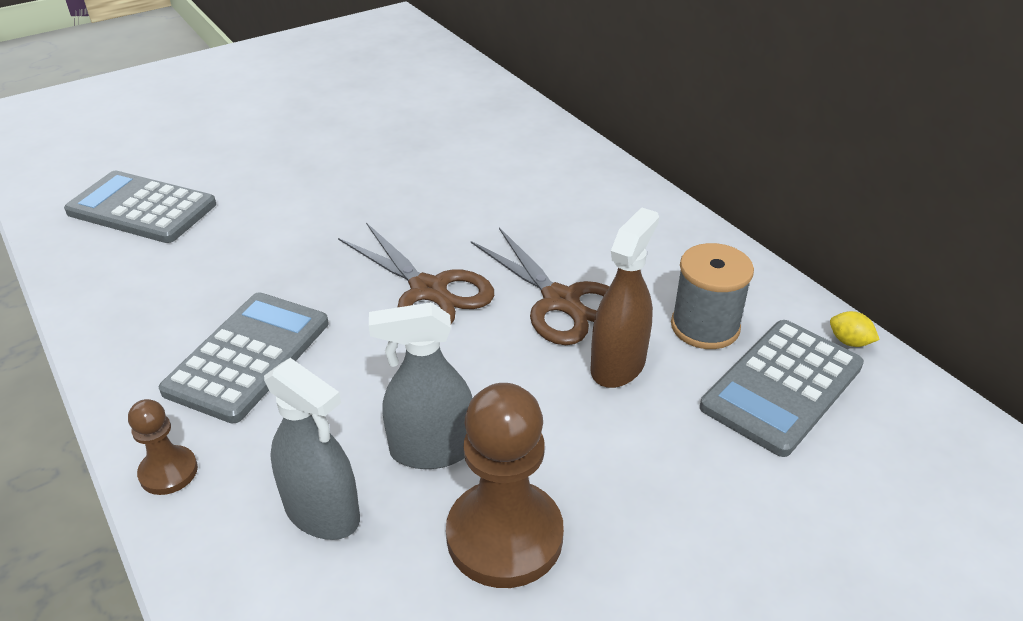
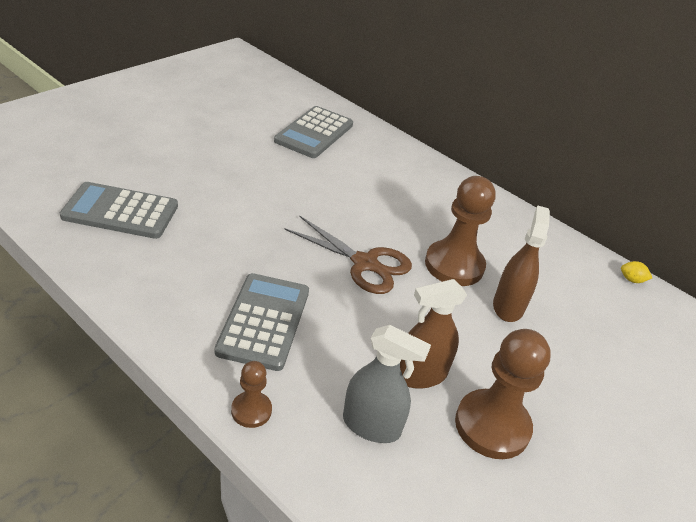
camera: 20 degrees left, 0 degrees up
grey spray bottle [369,302,472,469] -> brown spray bottle [400,279,467,389]
brown scissors [471,227,609,345] -> brown pawn [425,176,496,286]
grey spool [671,243,754,349] -> none
grey calculator [700,320,864,457] -> grey calculator moved to [274,106,353,158]

